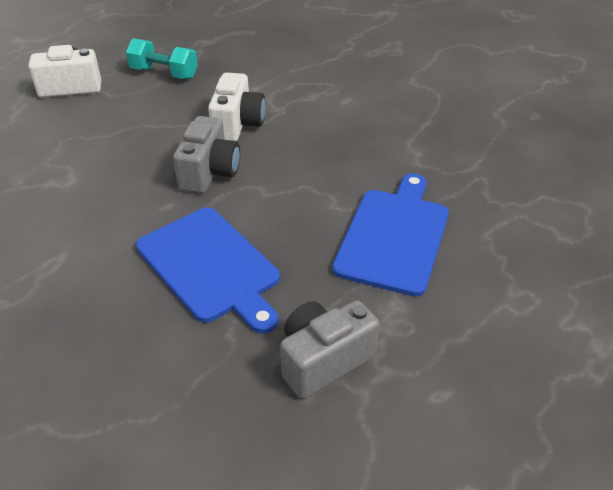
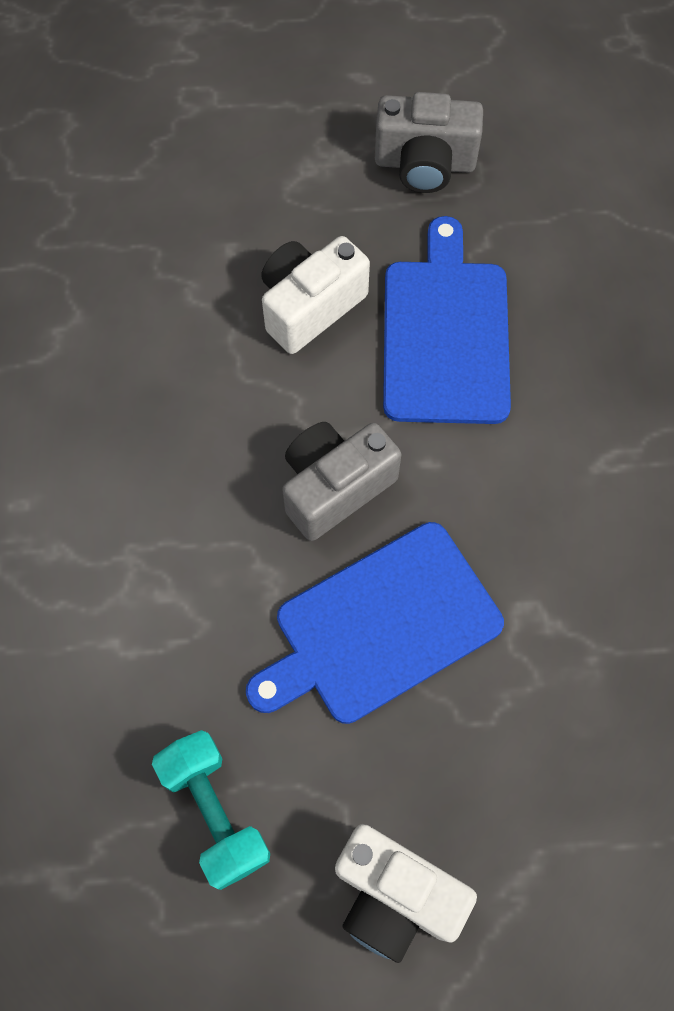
camera: 140 degrees left, 25 degrees up
white camera [208,72,265,141] -> white camera moved to [261,236,370,354]
blue cutting board [332,173,449,297] -> blue cutting board moved to [246,522,504,724]

